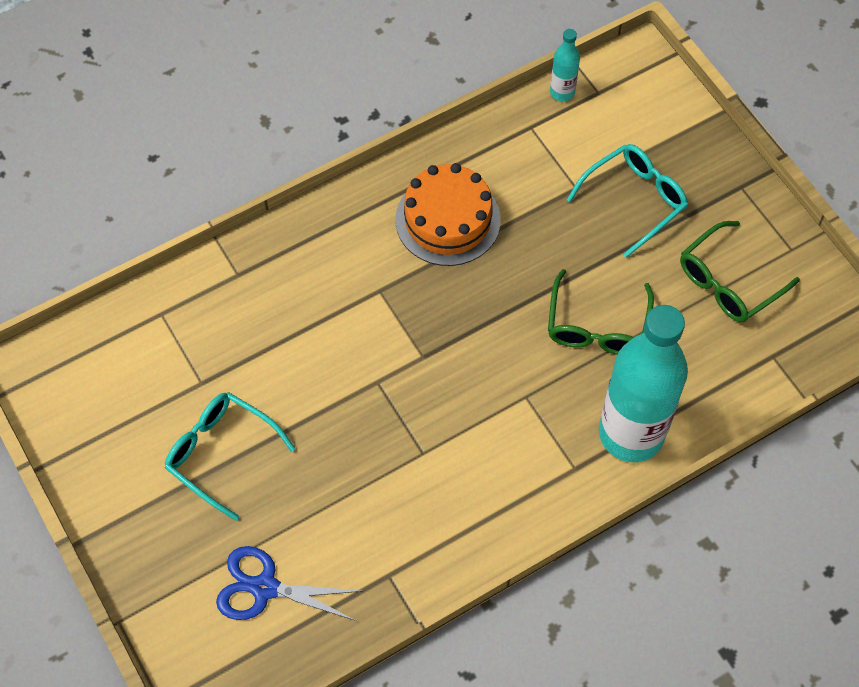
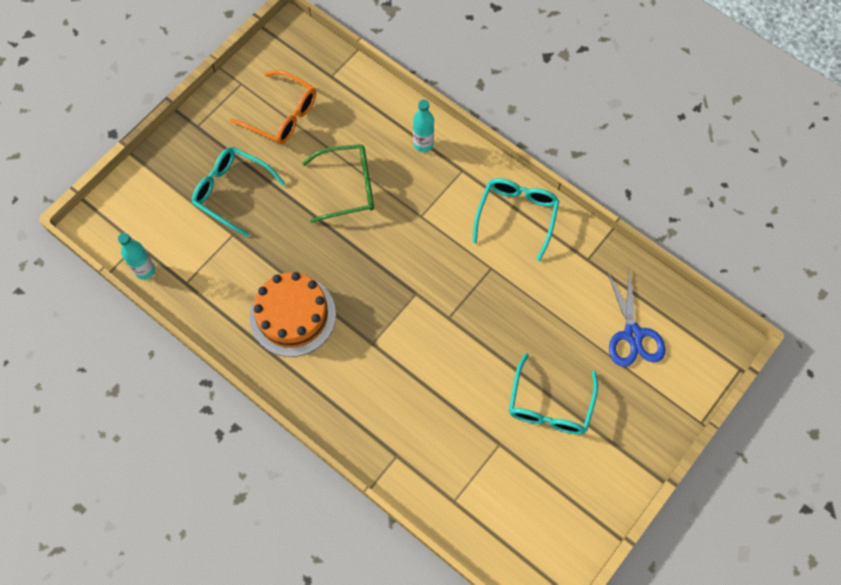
camera: 110 degrees left, 5 degrees up
turquoise bottle [599,305,688,462] -> turquoise bottle [413,100,434,152], size x0.43
green glasses [680,221,800,323] -> orange glasses [230,70,316,144]
none -> turquoise glasses [472,178,560,261]

